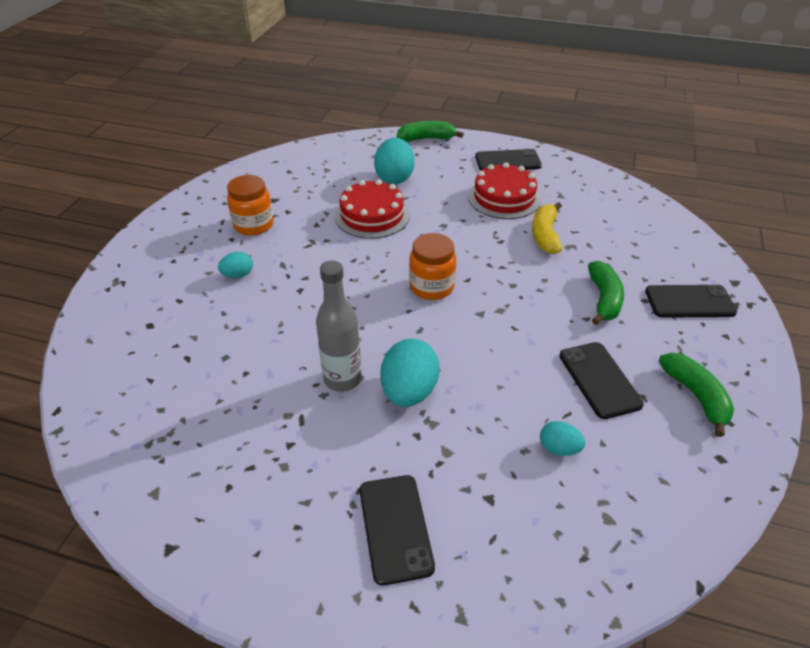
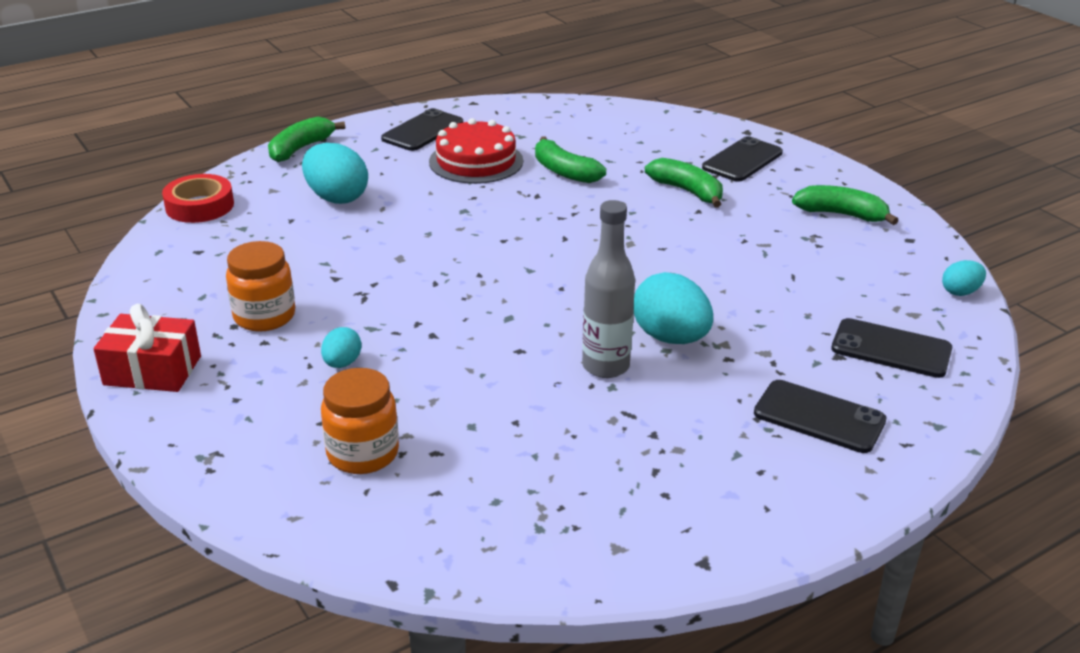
camera: 50 degrees left, 10 degrees down
red cake [335,179,410,239] -> none
orange jar [409,233,456,300] -> orange jar moved to [321,368,399,474]
yellow banana [532,202,562,254] -> green banana [535,136,606,183]
turquoise egg [540,421,585,456] -> turquoise egg moved to [942,260,986,296]
black phone [559,342,644,419] -> black phone moved to [831,318,952,378]
none -> red gift [94,304,201,392]
none -> red tape [162,174,234,223]

